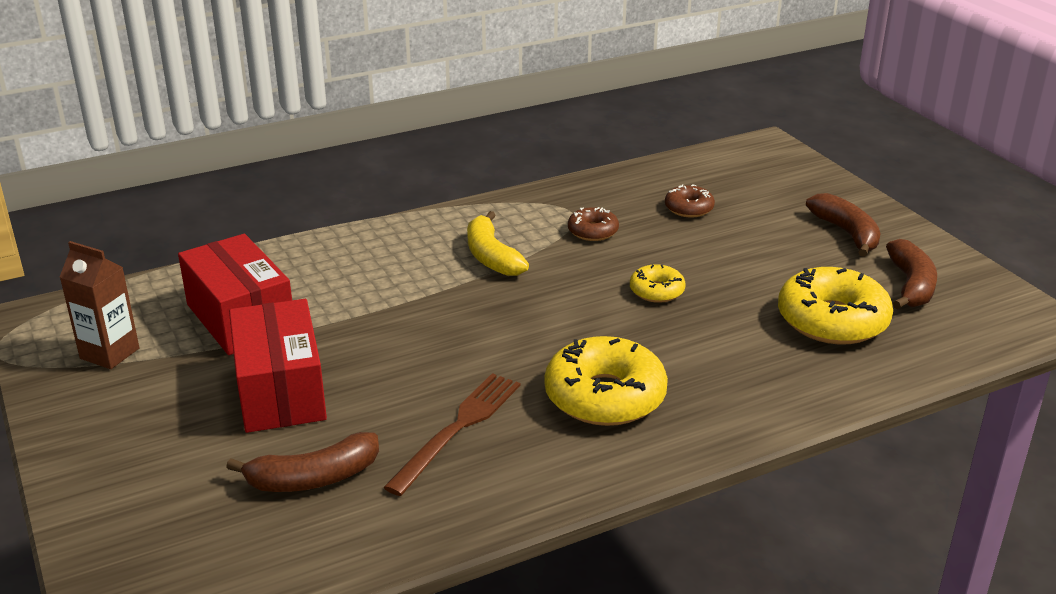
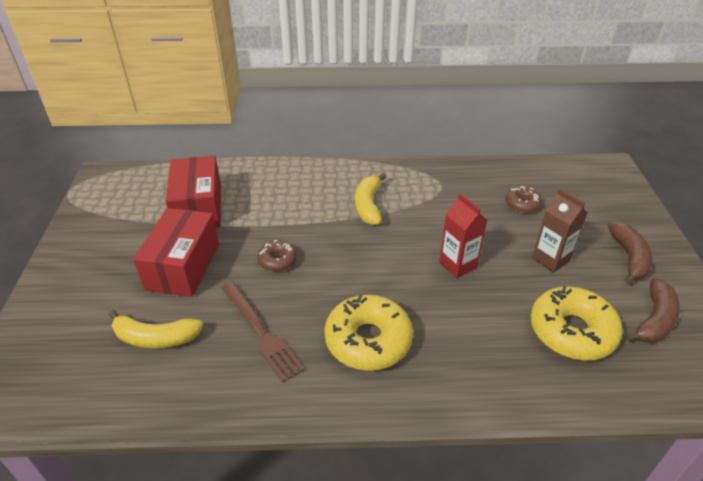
camera: 25 degrees right, 10 degrees up
brown carton [60,241,140,369] -> brown carton moved to [532,189,588,273]
brown banana [226,432,379,492] -> yellow banana [109,310,203,349]
brown fork [383,373,520,496] -> brown fork turned 90 degrees clockwise [221,282,304,383]
brown donut [568,207,619,241] -> brown donut moved to [257,240,297,272]
yellow donut [630,264,686,303] -> red carton [439,193,487,278]

